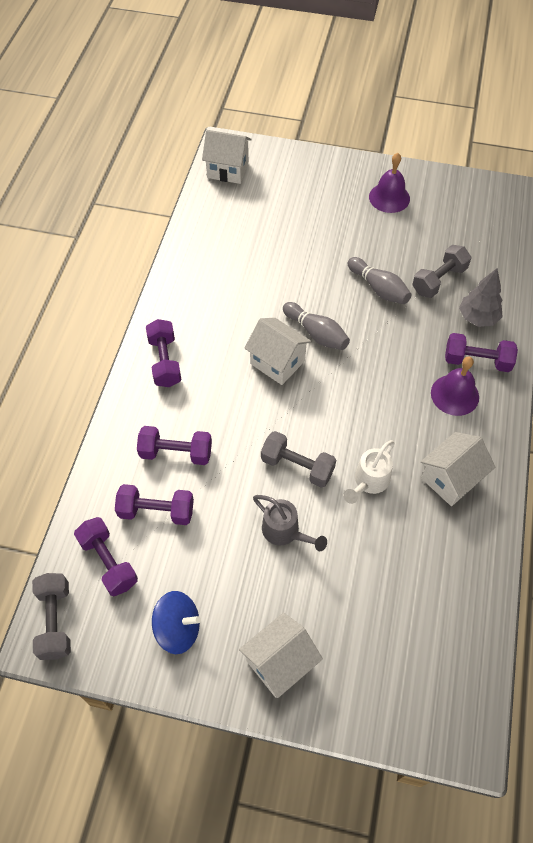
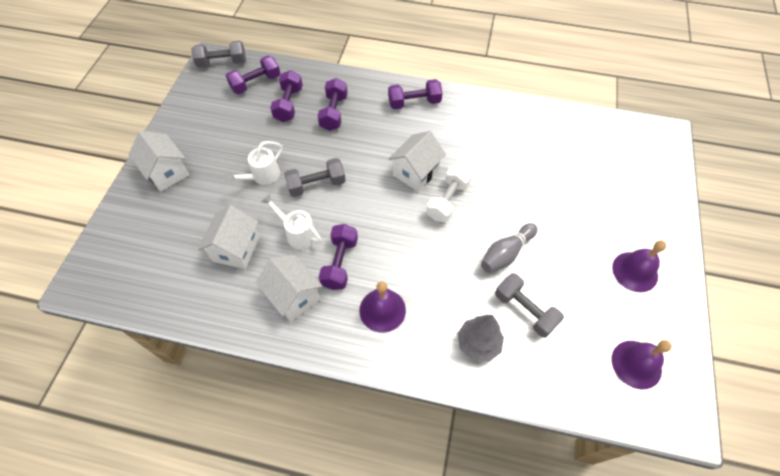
camera: 90 degrees right, 0 degrees up
blue spinning top [152,591,201,654] -> none
white house [202,130,252,184] -> white house moved to [198,205,259,269]
grey watering can [253,495,327,551] -> white watering can [225,141,283,185]
grey dumbbell [261,431,336,488] -> grey dumbbell turned 45 degrees clockwise [284,158,346,197]
grey bowling pin [283,302,350,350] -> white dumbbell [426,166,472,222]
purple dumbbell [445,333,518,372] -> purple dumbbell moved to [319,224,358,290]
none -> purple bell [612,340,672,389]

